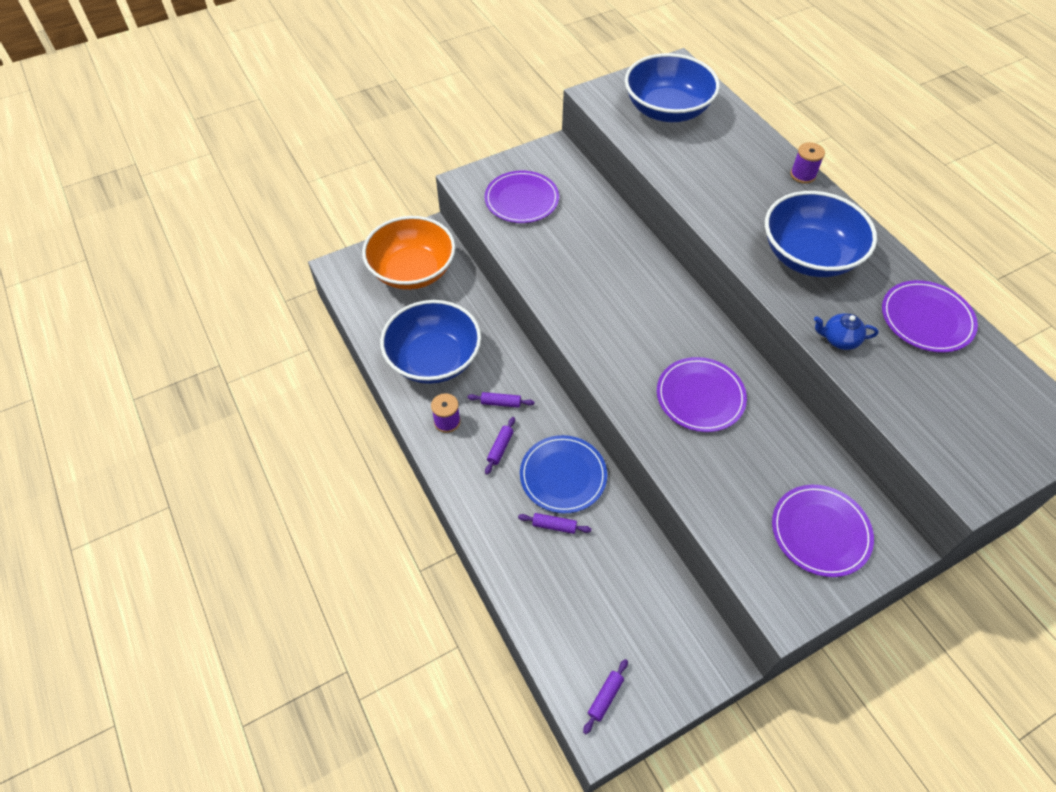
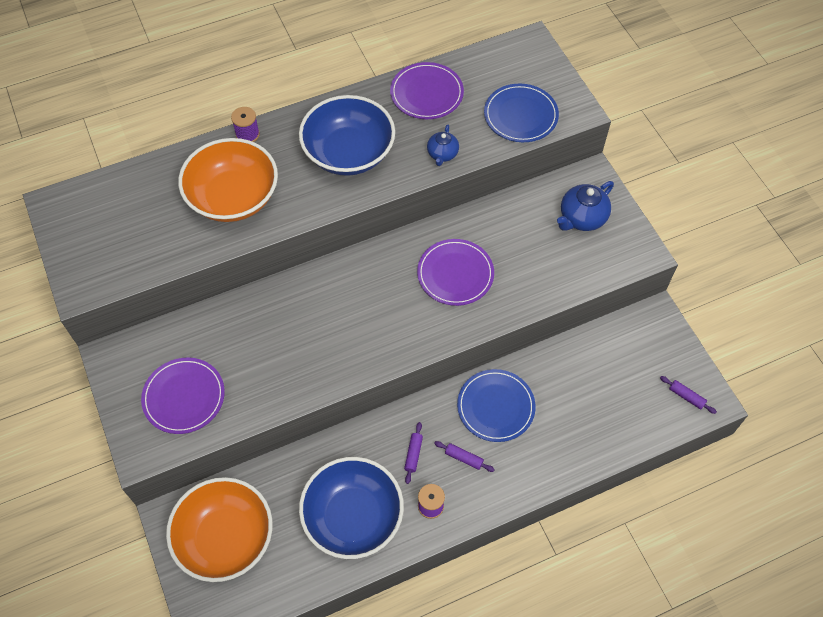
camera: 85 degrees left, 5 degrees up
purple rolling pin [518,513,591,534] -> none
blue bowl [625,53,720,122] -> none
purple plate [772,485,874,577] -> blue teapot [557,181,614,231]
none -> orange bowl [178,138,278,222]
none -> blue plate [484,84,559,142]

